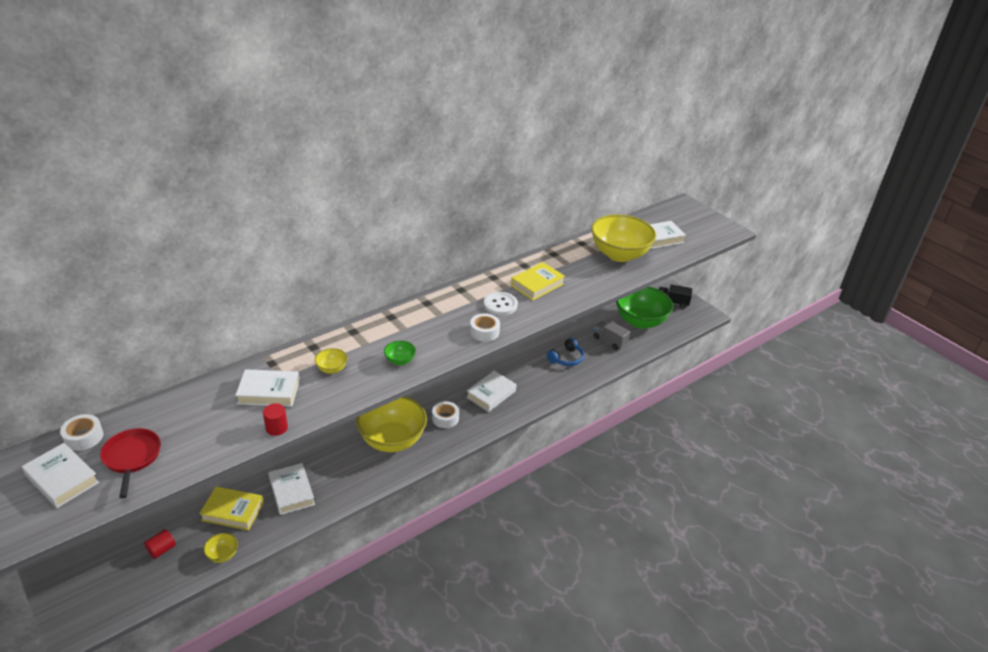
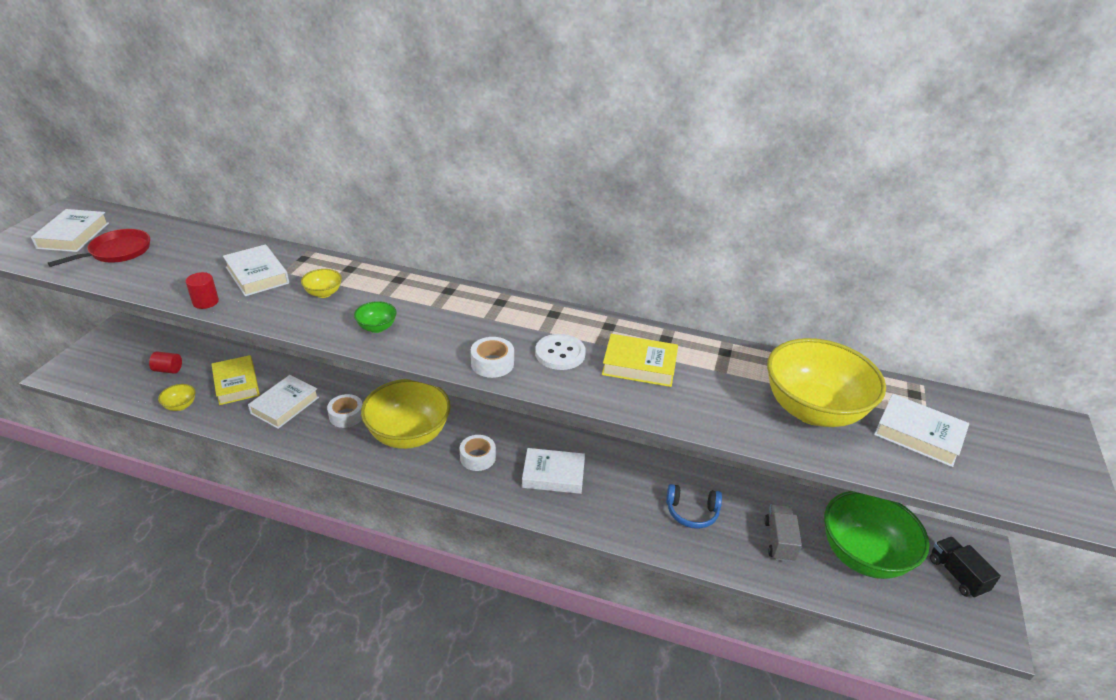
camera: 55 degrees right, 0 degrees up
white tape [60,414,103,451] -> white tape moved to [327,394,362,428]

